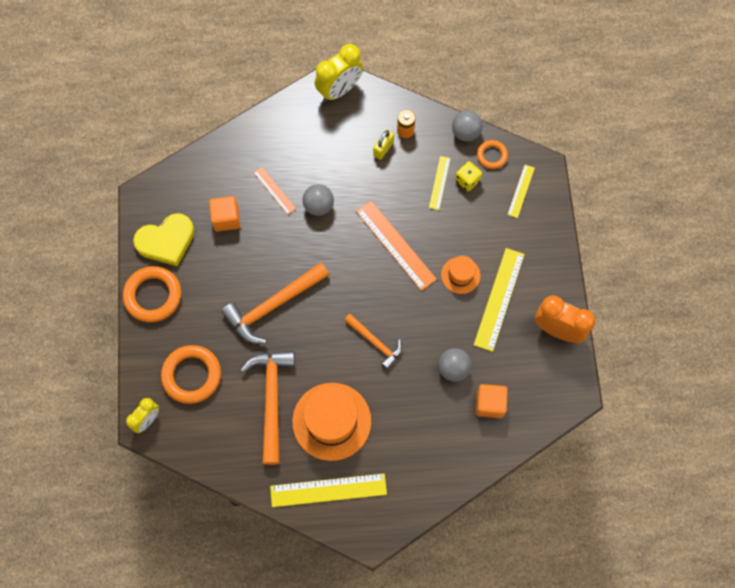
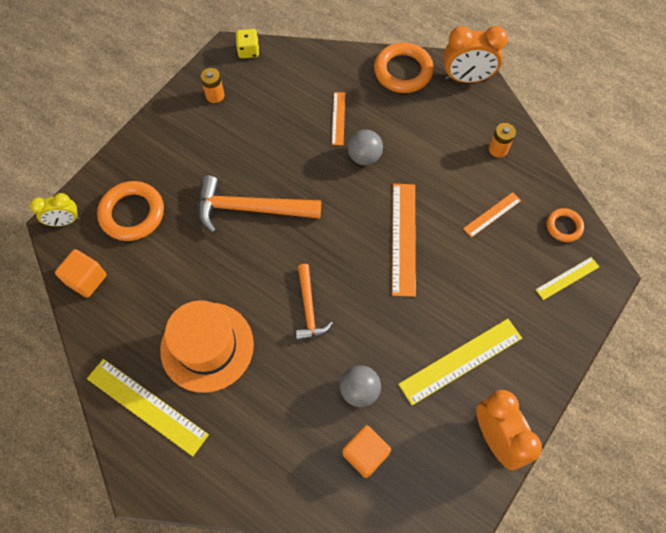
camera: 40 degrees right, 5 degrees down
orange ring [123,266,181,322] -> orange ring moved to [374,42,434,93]
yellow heart [133,213,195,266] -> orange battery [200,68,225,103]
orange cube [209,196,240,231] -> orange cube moved to [55,249,107,298]
orange hammer [240,350,295,465] -> none
yellow clock [315,44,363,102] -> orange clock [444,26,508,83]
yellow padlock [373,130,394,160] -> none
yellow ruler [429,156,451,210] -> orange ruler [463,192,521,238]
orange hat [441,256,481,294] -> none
grey ball [452,110,483,141] -> none
yellow dice [455,161,482,191] -> yellow dice moved to [235,29,260,58]

